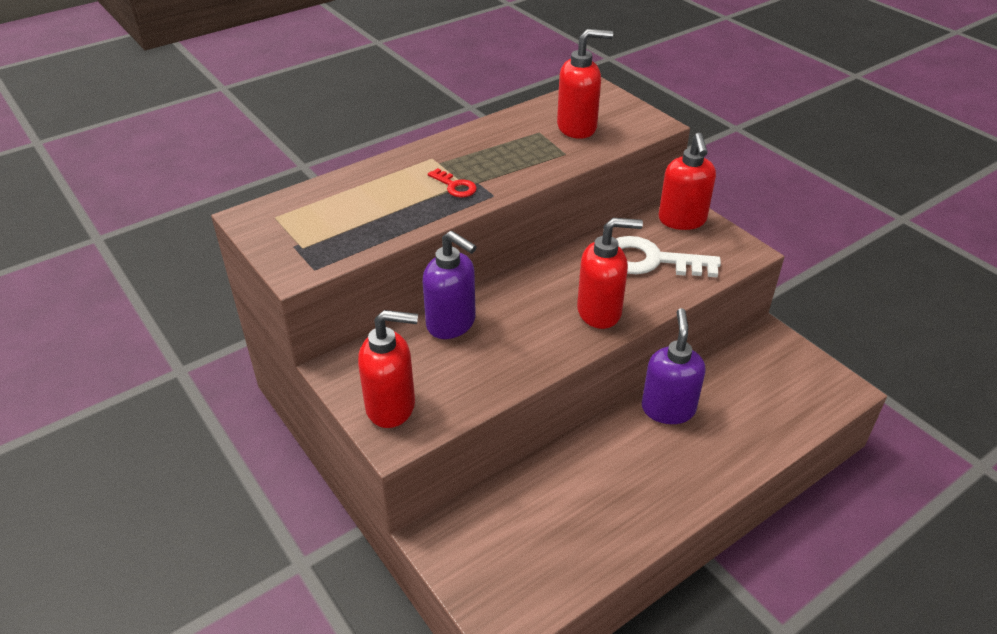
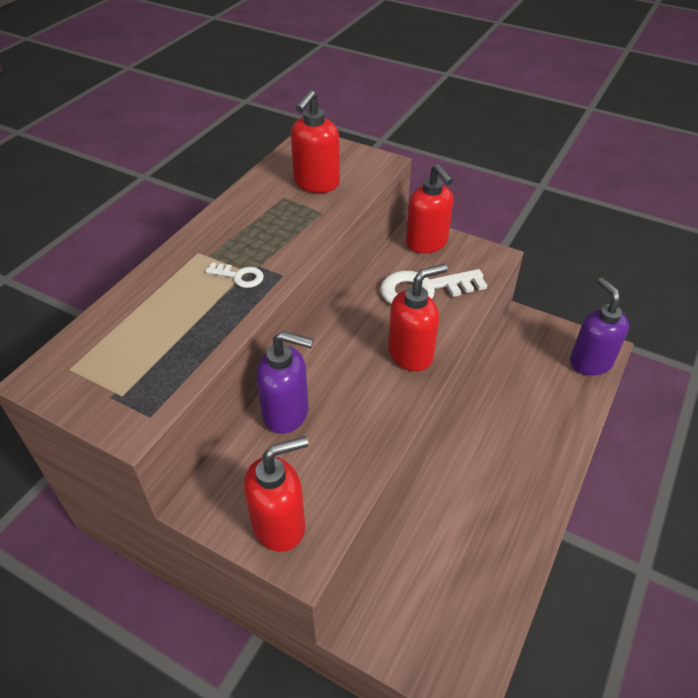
camera: 25 degrees left, 5 degrees up
red key [428,168,477,197] -> white key [205,262,264,288]
red soap dispenser [557,29,613,139] -> red soap dispenser turned 150 degrees clockwise [291,90,340,193]
purple soap dispenser [642,308,705,424] -> purple soap dispenser moved to [570,278,629,376]

